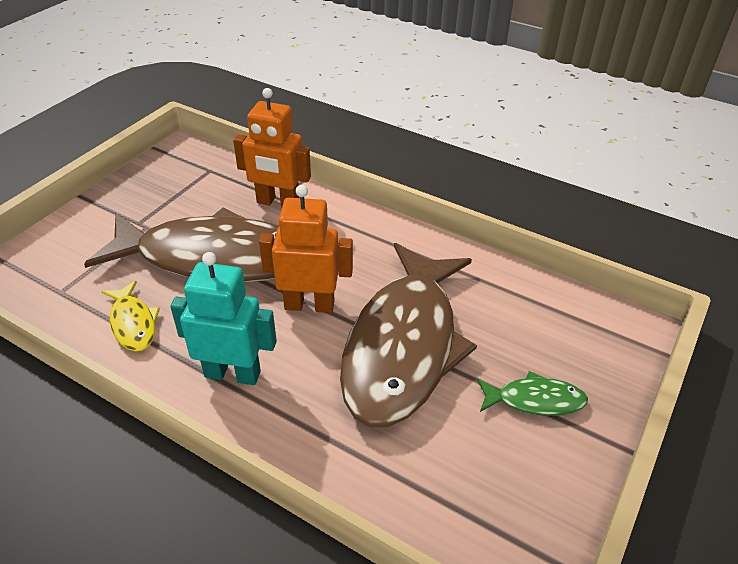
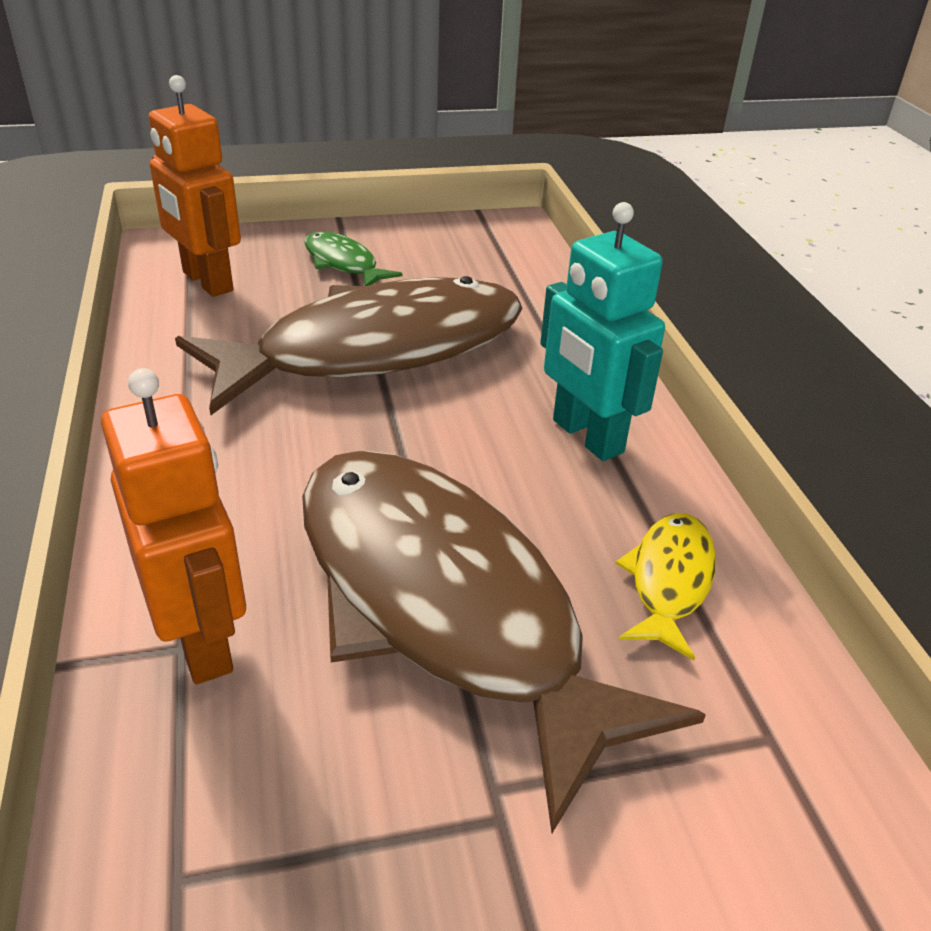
camera: 135 degrees left, 5 degrees down
orange robot [259,185,353,313] -> orange robot moved to [149,75,241,297]

